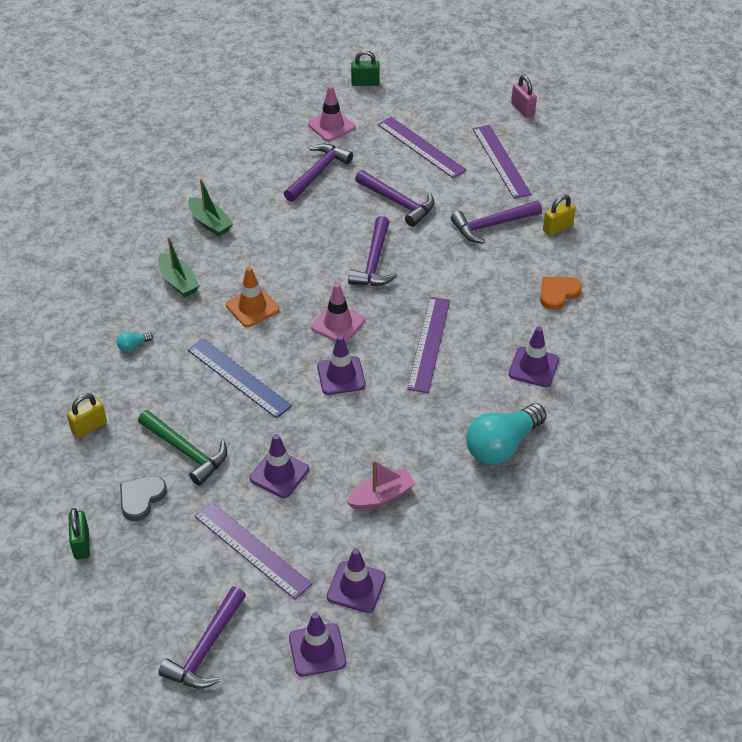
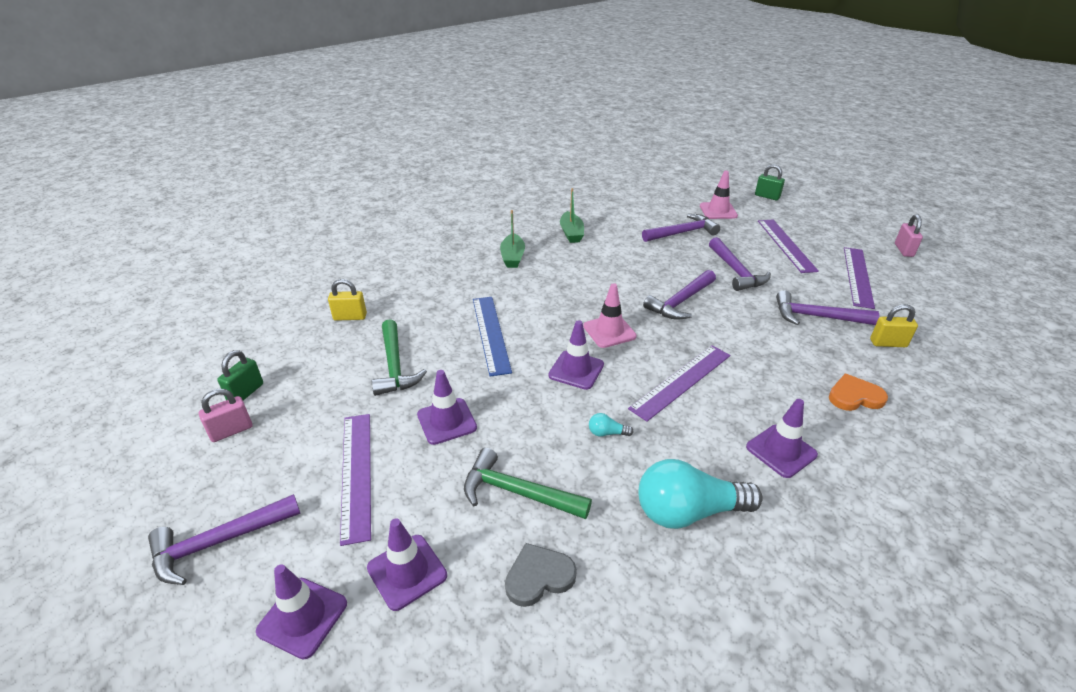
camera: 35 degrees right, 10 degrees down
turquoise light bulb [117,332,153,352] -> turquoise light bulb moved to [589,413,633,437]
grey heart [120,476,167,521] -> grey heart moved to [505,543,577,607]
orange traffic cone [226,267,279,327] -> none
pink boat [346,460,416,509] -> green hammer [464,448,592,519]
none -> pink padlock [199,389,252,442]

